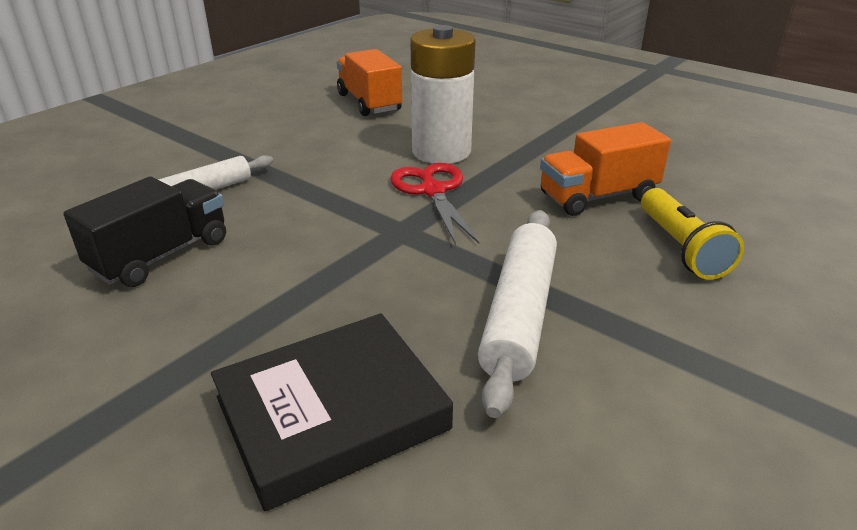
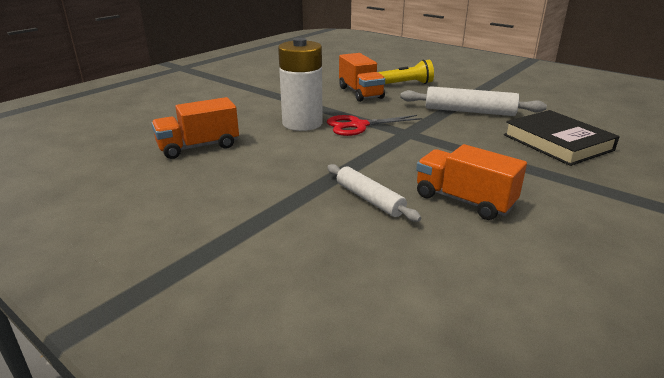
camera: 90 degrees left, 5 degrees down
black truck [63,176,226,287] -> orange truck [416,144,527,220]

